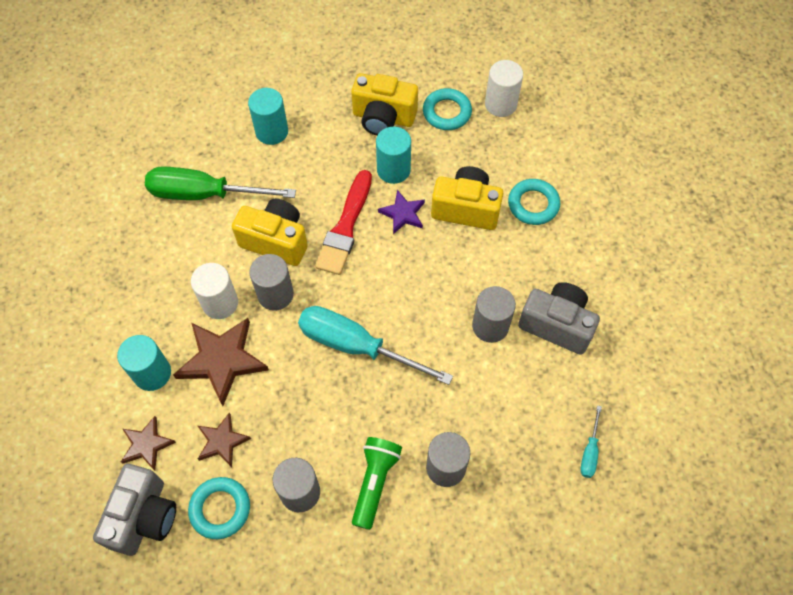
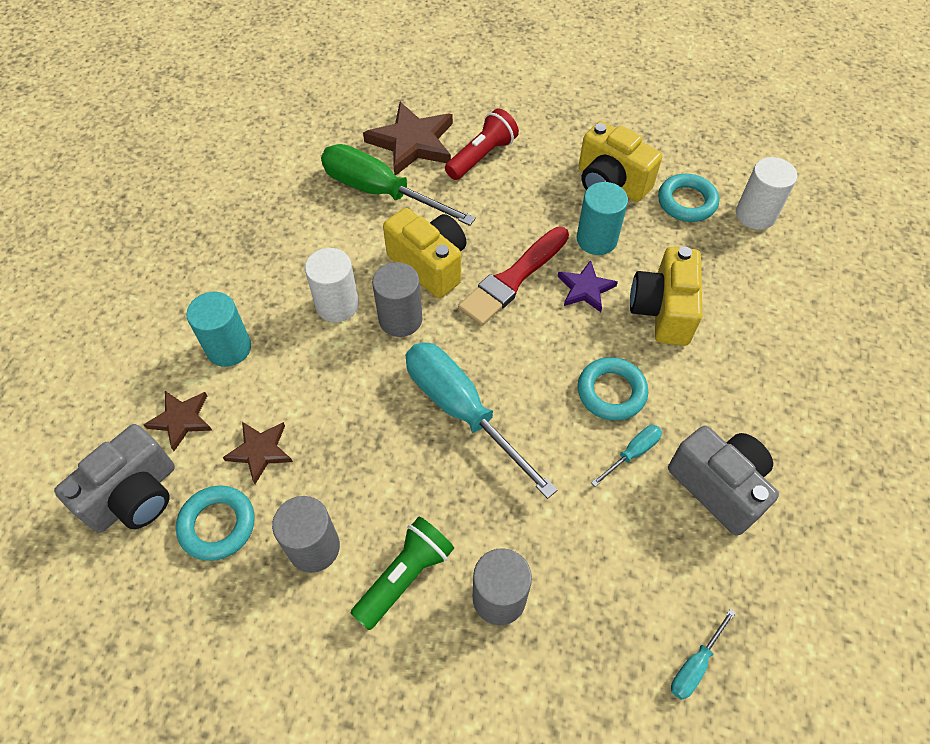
camera: 25 degrees right, 5 degrees down
brown star [173,318,269,406] -> brown star moved to [363,102,453,176]
turquoise cylinder [248,88,288,145] -> red flashlight [445,108,519,180]
yellow camera [431,166,503,230] -> yellow camera turned 120 degrees counterclockwise [630,247,703,346]
grey cylinder [472,286,516,343] -> turquoise screwdriver [591,425,662,487]
turquoise ring [508,179,560,225] -> turquoise ring moved to [578,357,648,421]

